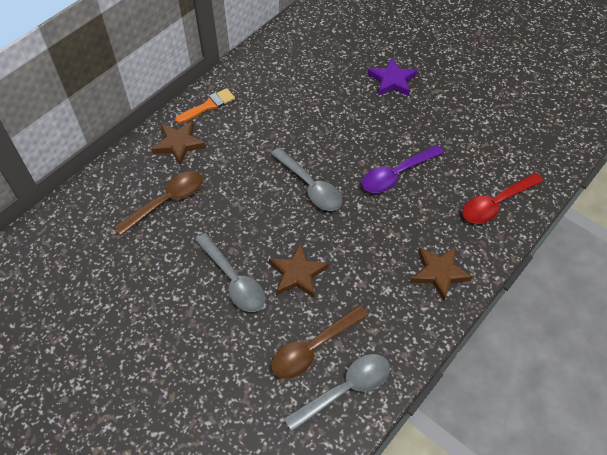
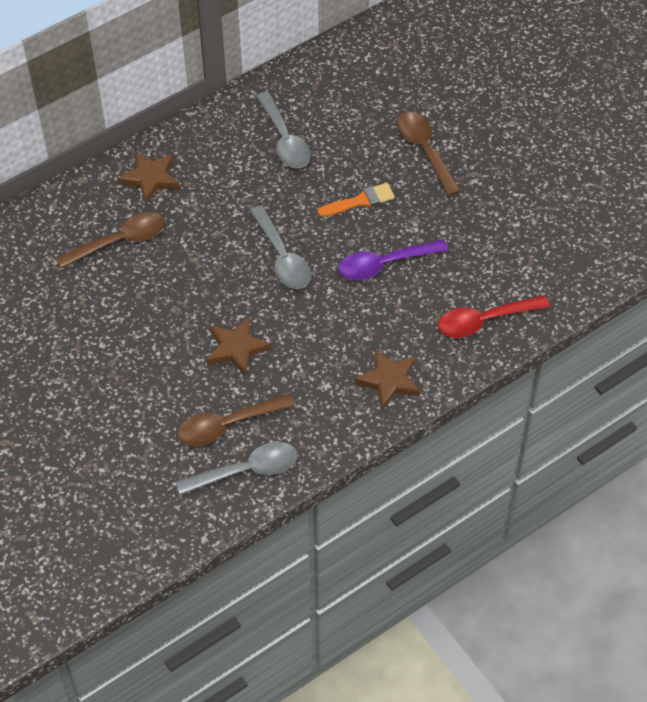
camera: 15 degrees right, 0 degrees up
orange brush [175,88,235,124] -> orange brush moved to [318,183,395,217]
grey spoon [195,233,265,312] -> grey spoon moved to [256,92,311,169]
purple star [368,58,417,96] -> brown spoon [397,112,461,196]

